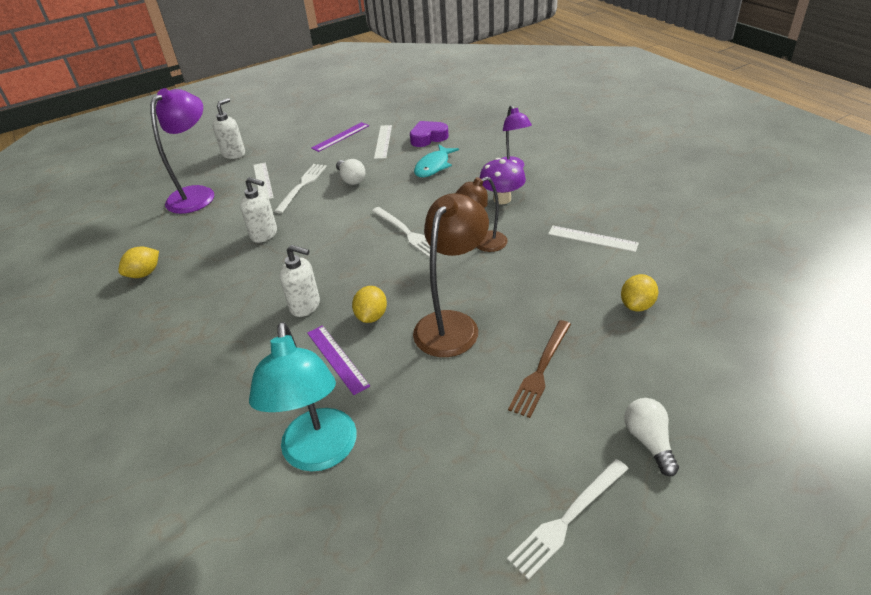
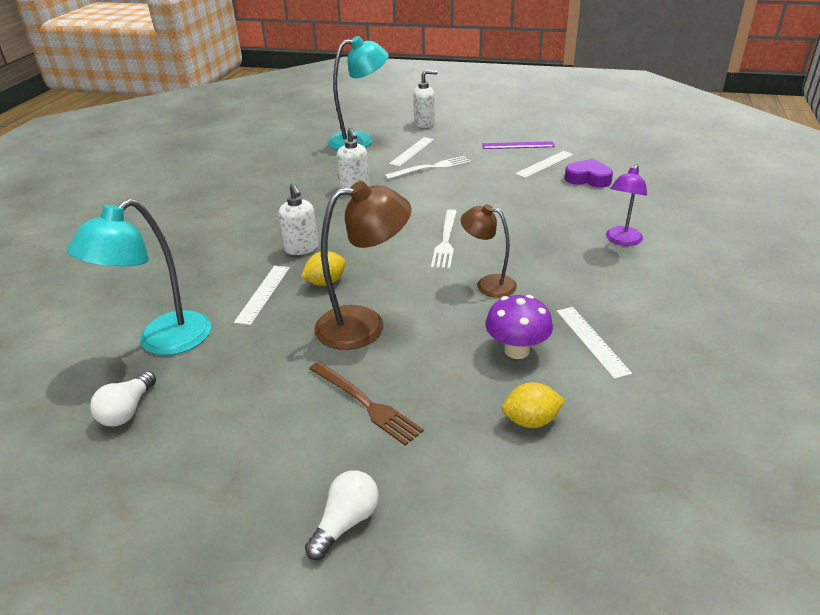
camera: 45 degrees right, 5 degrees down
yellow lemon [118,247,159,278] -> none
purple lamp [150,88,214,214] -> turquoise lamp [328,36,389,150]
purple ruler [307,325,370,395] -> white ruler [234,266,290,325]
white light bulb [336,159,365,185] -> white light bulb moved to [90,371,156,427]
turquoise fish [414,144,459,177] -> none
purple mushroom [480,158,526,204] -> purple mushroom moved to [485,295,553,359]
white fork [507,459,628,580] -> none
brown fork [508,320,571,418] -> brown fork turned 120 degrees counterclockwise [309,362,424,446]

